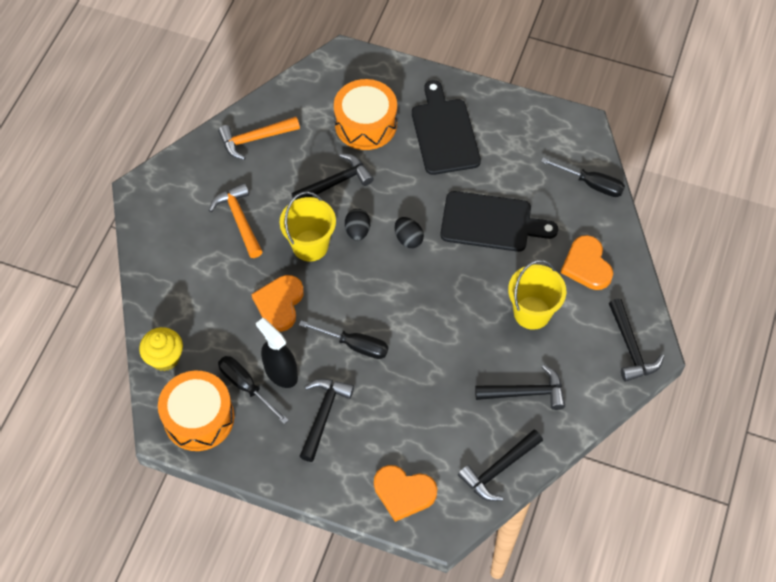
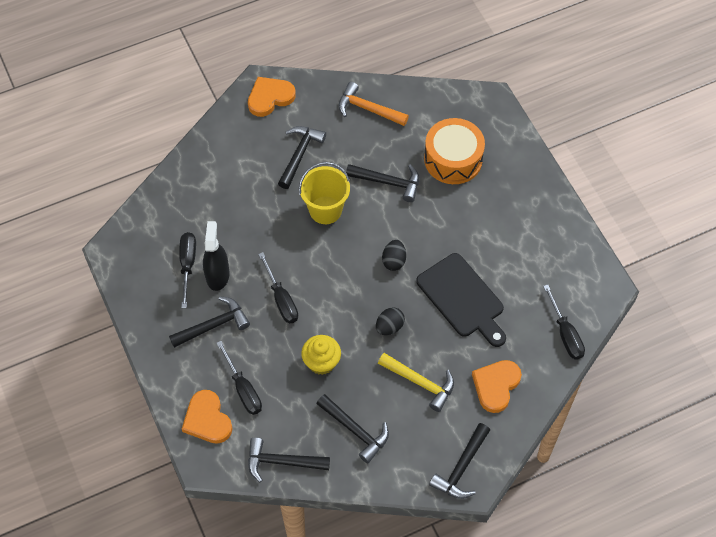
camera: 45 degrees right, 0 degrees up
yellow cupcake [139,327,183,371] -> yellow cupcake moved to [301,335,341,375]
orange drum [158,371,234,451] -> none
orange hammer [209,183,263,258] -> black hammer [278,126,326,189]
orange heart [251,275,304,332] -> orange heart moved to [248,77,296,117]
black egg [345,209,370,241] -> black egg moved to [376,307,405,335]
black cutting board [412,80,481,175] -> none
yellow bucket [508,260,566,330] -> yellow hammer [378,353,454,412]
none -> black screwdriver [217,341,262,415]

